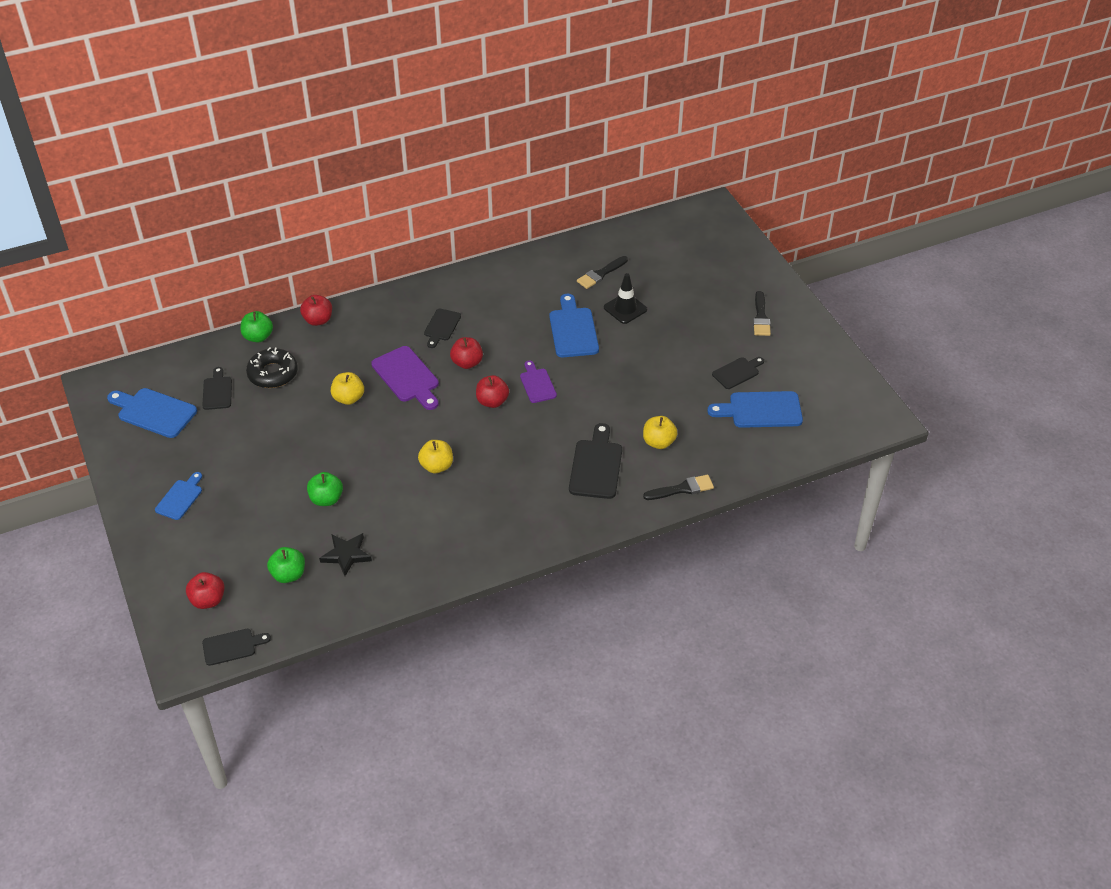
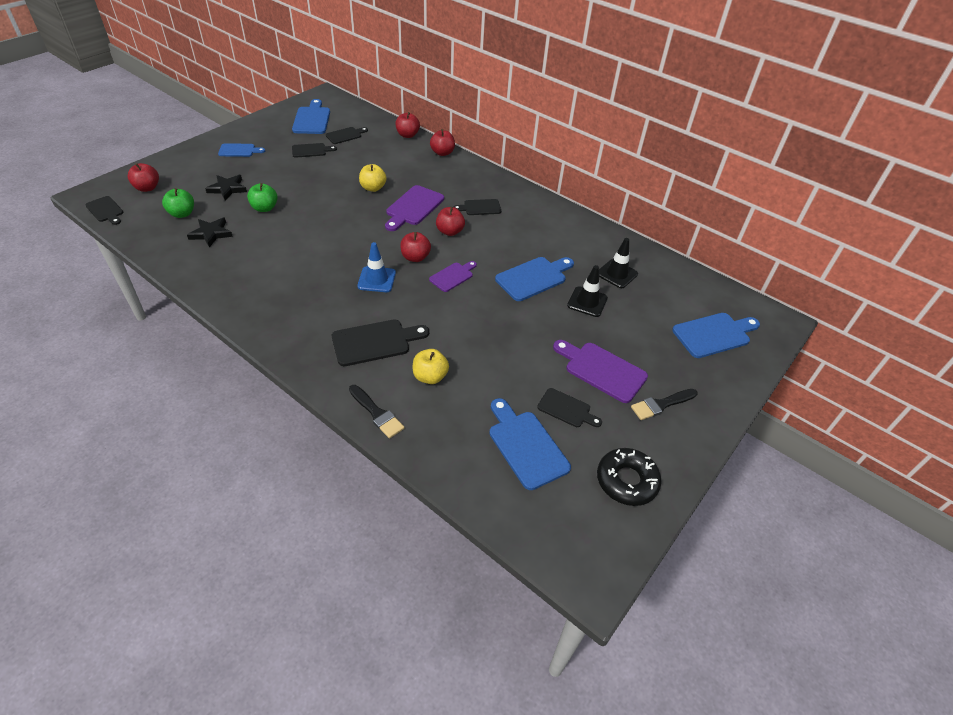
camera: 60 degrees right, 0 degrees up
green apple [240,311,273,342] -> red apple [395,112,420,138]
black donut [246,347,298,388] -> black donut moved to [597,448,661,506]
yellow apple [418,440,453,473] -> none
black brush [577,256,628,289] -> black traffic cone [599,238,638,288]
none -> black star [205,175,247,200]
none -> black cutting board [292,143,337,158]
none -> blue traffic cone [357,242,396,292]
none -> purple cutting board [553,340,648,403]
none -> blue cutting board [672,313,760,358]

